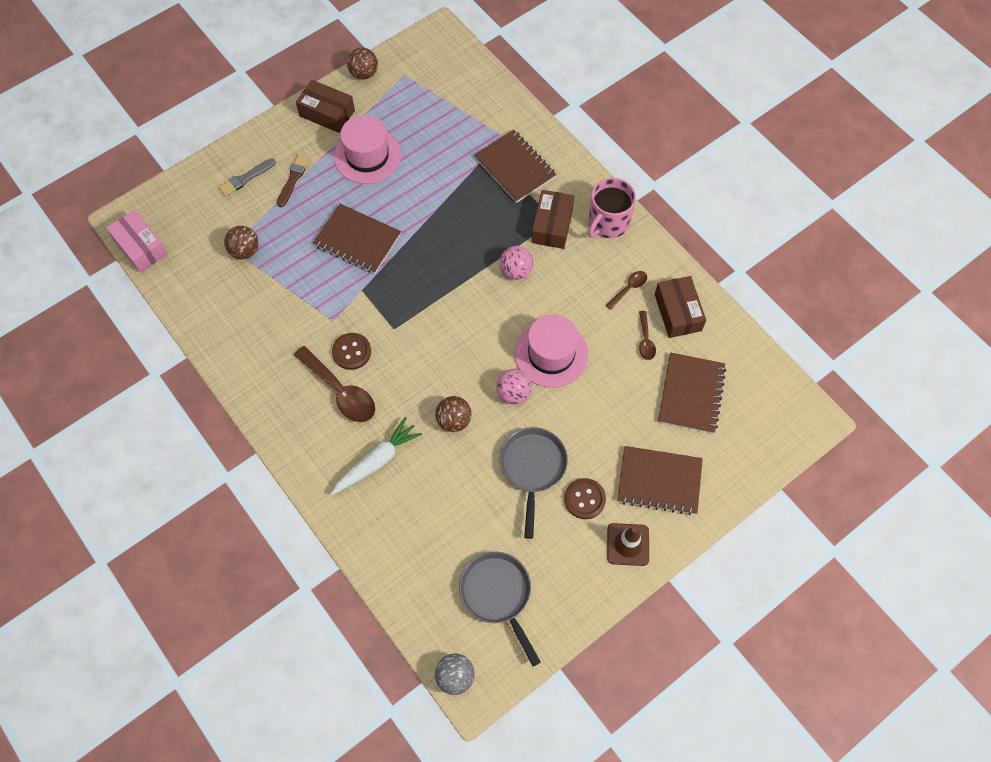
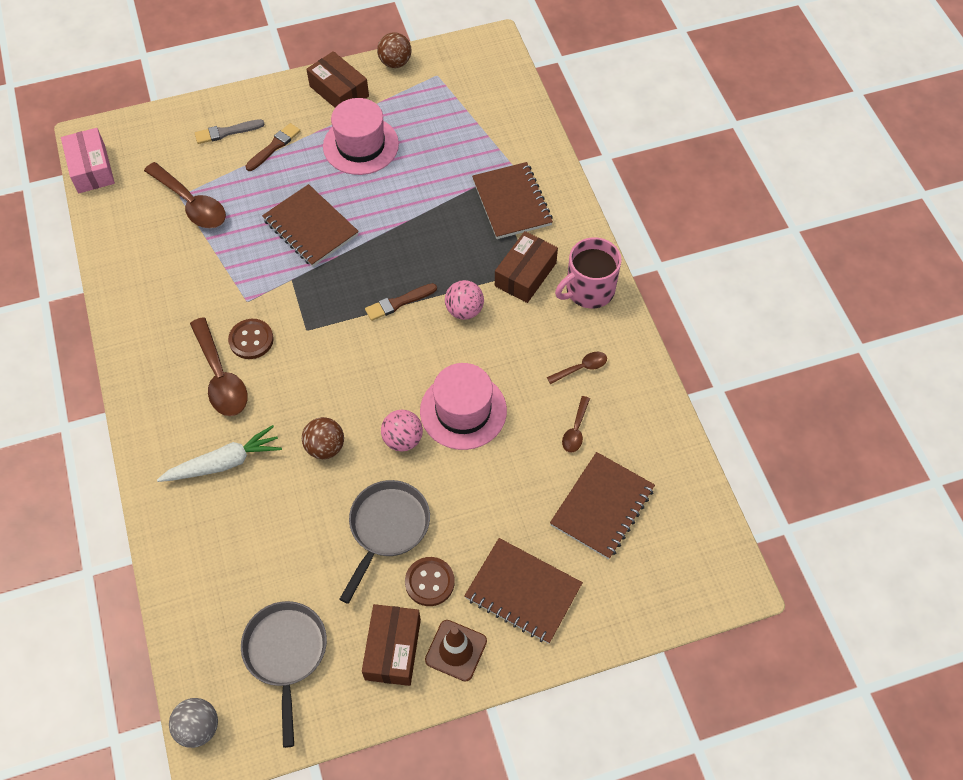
camera: 20 degrees right, 5 degrees down
brown ball [224,226,259,259] -> brown spoon [144,162,226,228]
brown box [655,276,706,338] -> brown box moved to [362,604,421,686]
none -> brown brush [365,283,437,321]

